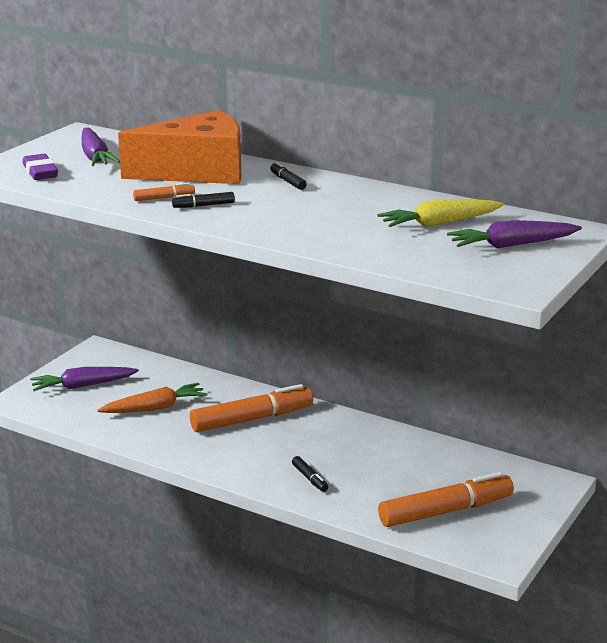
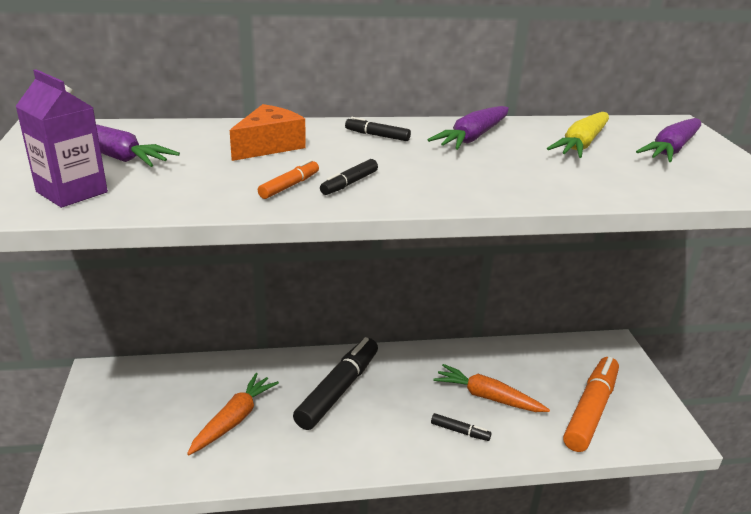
camera: 40 degrees left, 5 degrees up
purple eraser [23,154,58,180] -> purple carton [15,69,108,208]
purple carrot [30,367,139,391] -> purple carrot moved to [428,106,509,150]
orange cheese [118,110,242,184] -> orange cheese [230,104,306,161], size x0.53
orange marker [190,384,313,432] -> black marker [293,337,378,430]
none -> orange carrot [434,364,550,412]

